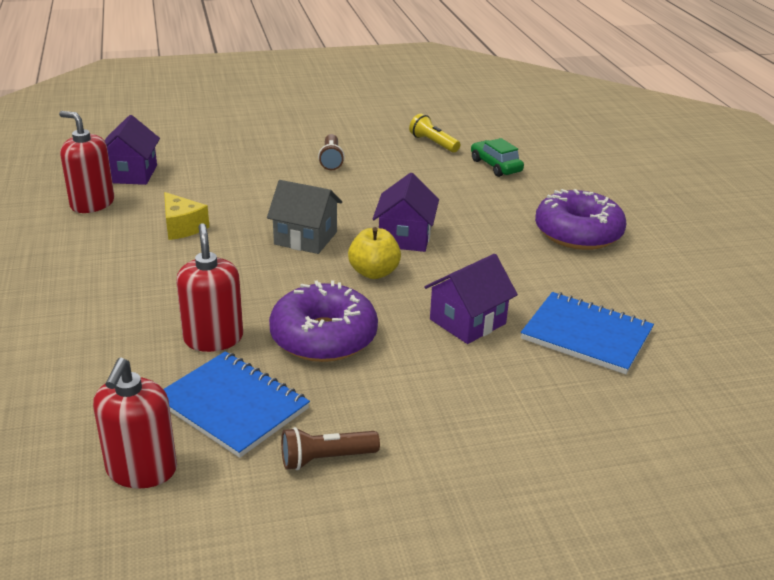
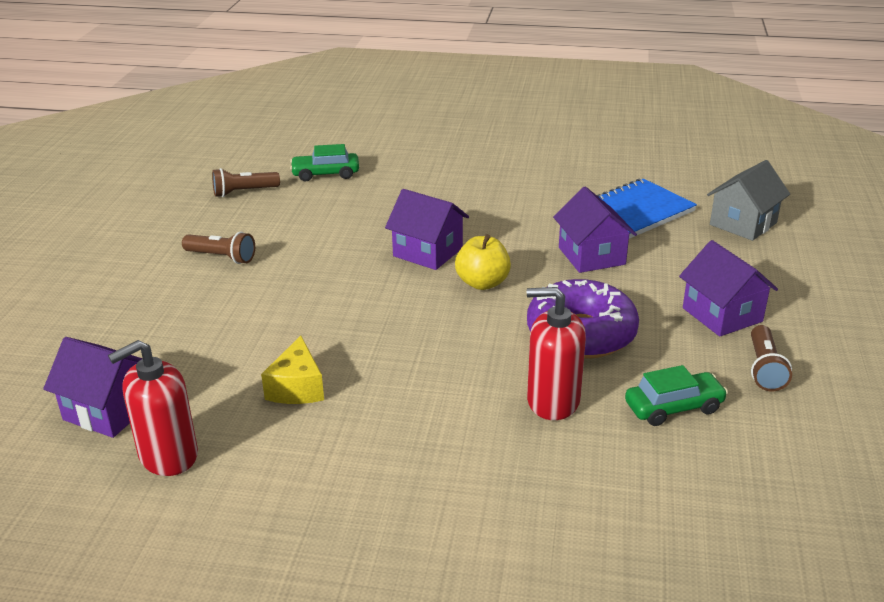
camera: 65 degrees left, 0 degrees up
red soap dispenser [93,358,177,489] -> none
yellow cheese [164,192,209,240] -> yellow cheese turned 105 degrees clockwise [261,335,324,404]
blue notebook [164,351,310,458] -> green car [625,365,728,426]
grey house [267,180,342,254] -> grey house moved to [707,160,790,241]
yellow flashlight [409,113,460,152] -> brown flashlight [212,168,280,197]
purple donut [535,189,626,250] -> none
none -> purple house [679,240,778,336]

